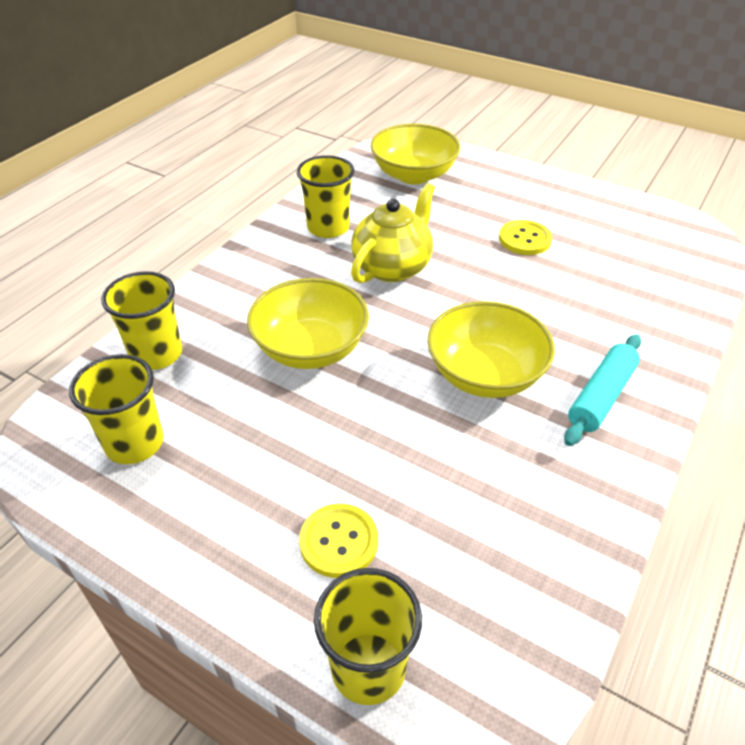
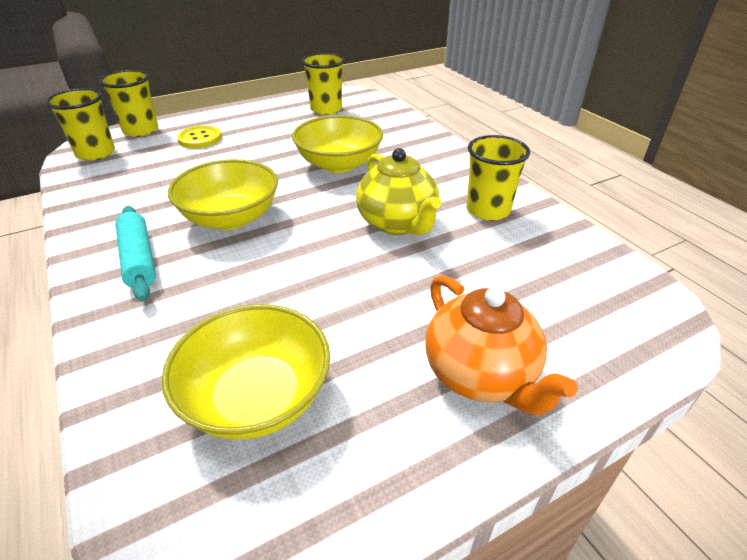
camera: 120 degrees right, 5 degrees down
yellow cup [101,271,182,370] -> yellow cup moved to [46,88,115,161]
yellow bowl [370,124,461,184] -> yellow bowl moved to [162,304,330,440]
yellow button [499,220,552,255] -> none
none -> orange teapot [425,275,577,415]

